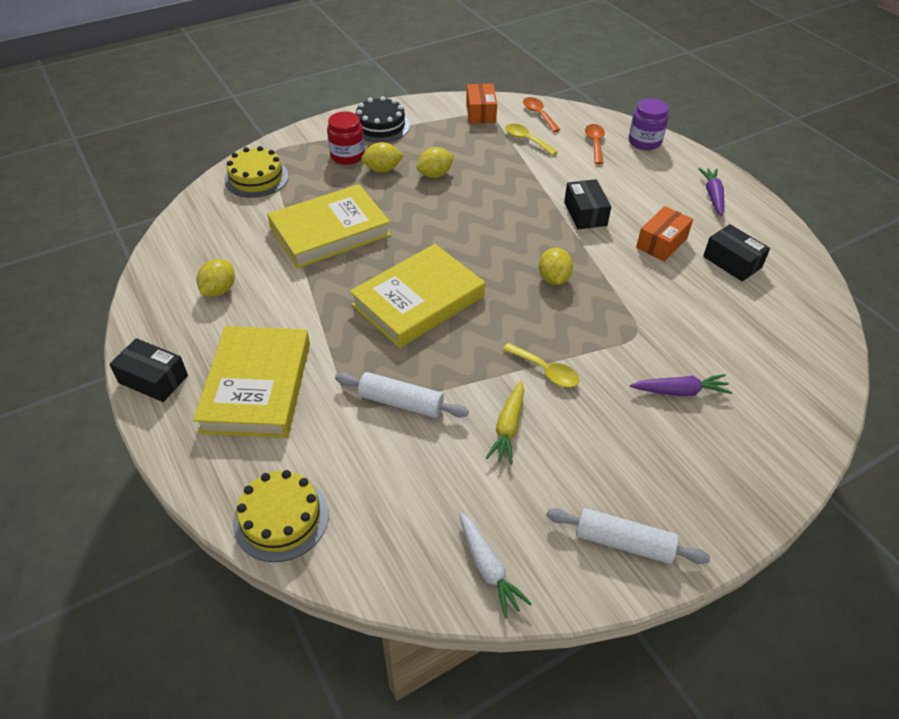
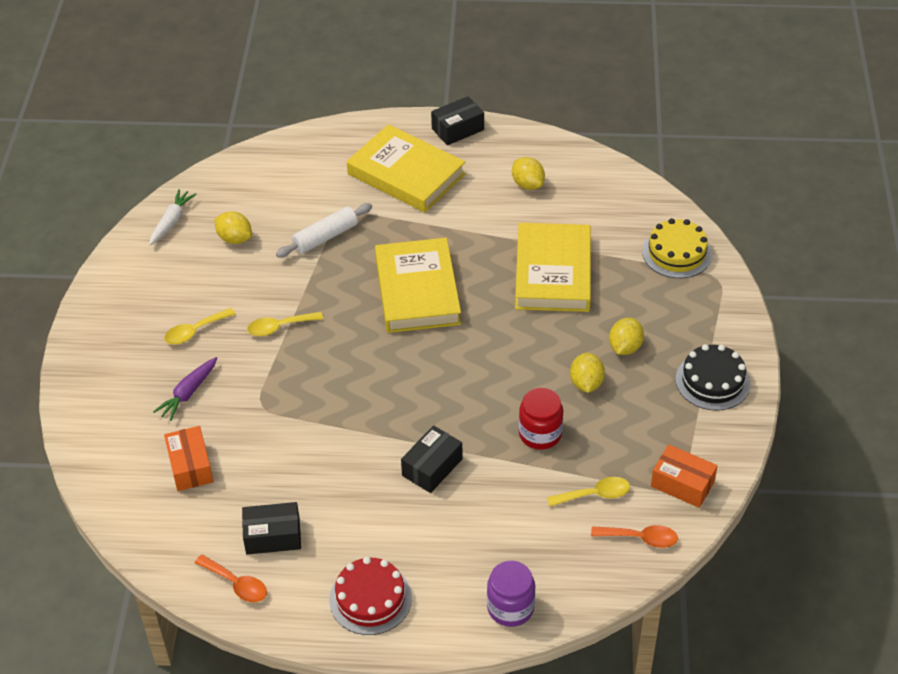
camera: 125 degrees right, 0 degrees up
yellow cake [233,470,329,562] -> none
red jar [327,111,365,165] -> red jar moved to [519,388,563,450]
white carrot [459,512,532,619] -> white carrot turned 105 degrees clockwise [149,189,196,246]
yellow carrot [486,381,524,464] -> none
yellow lemon [539,248,573,285] -> yellow lemon moved to [214,211,252,244]
white rolling pin [546,508,710,564] -> none
black box [564,179,611,229] -> black box turned 75 degrees counterclockwise [401,425,463,493]
orange spoon [585,124,605,164] -> orange spoon moved to [195,555,267,602]
orange box [636,206,693,262] -> orange box moved to [164,426,213,491]
purple carrot [698,168,724,216] -> red cake [329,557,412,635]
none -> yellow spoon [164,308,235,345]

